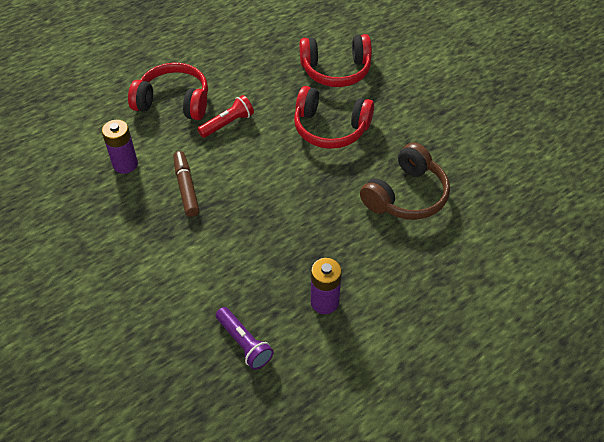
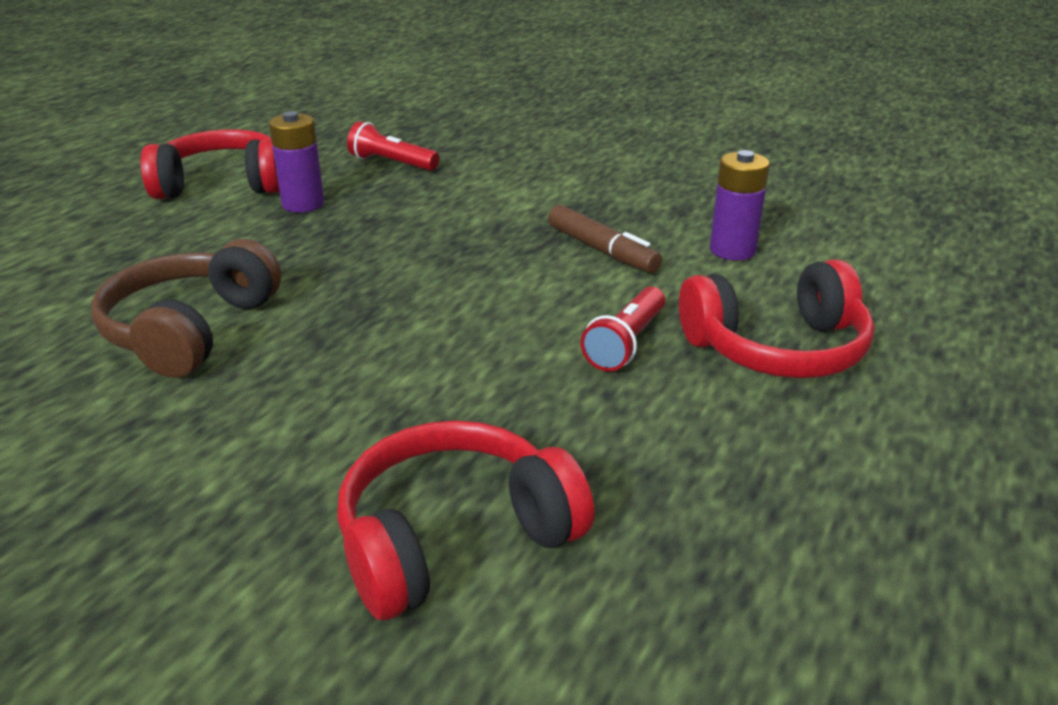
camera: 155 degrees right, 20 degrees down
purple flashlight [216,307,274,370] -> red flashlight [347,121,439,171]
red headphones [294,86,374,149] -> red headphones moved to [140,129,279,199]

